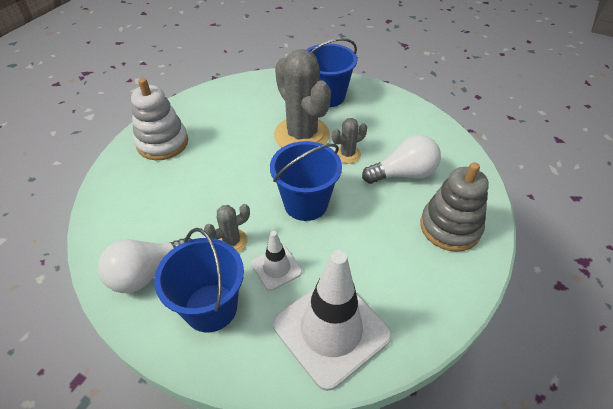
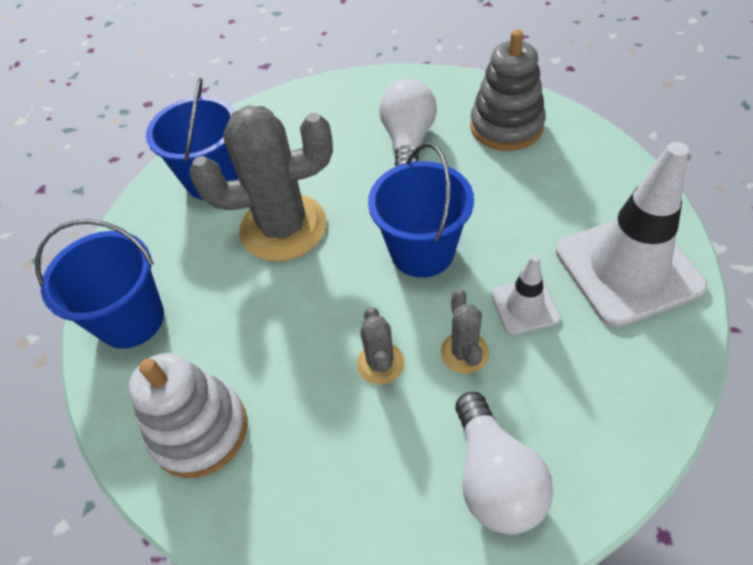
camera: 65 degrees left, 5 degrees up
blue bucket [154,228,244,332] -> blue bucket moved to [35,219,164,349]
grey cactus [332,118,367,164] -> grey cactus moved to [357,307,405,385]

